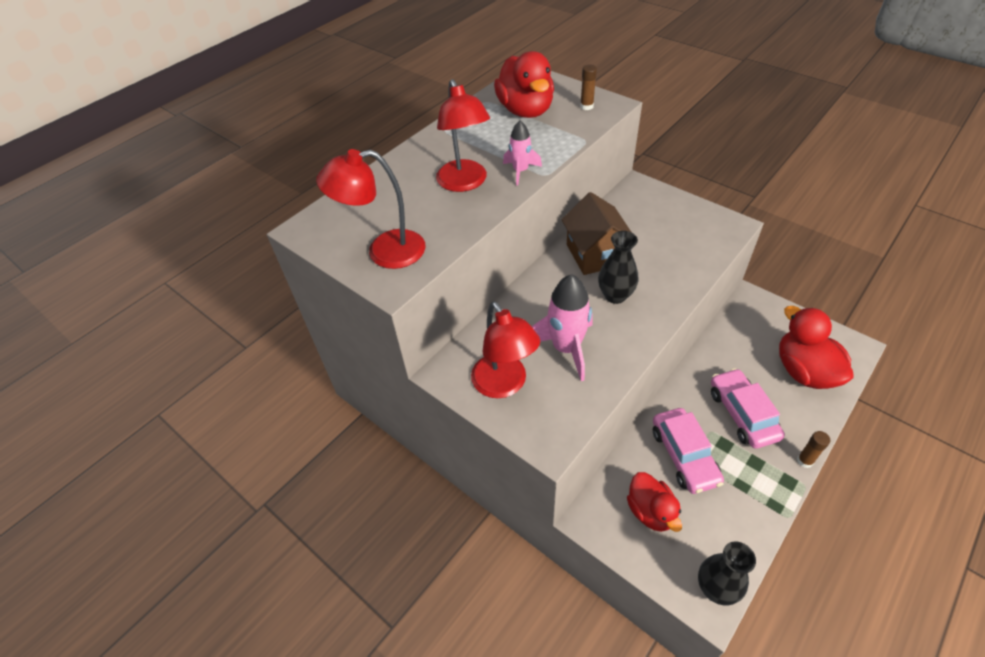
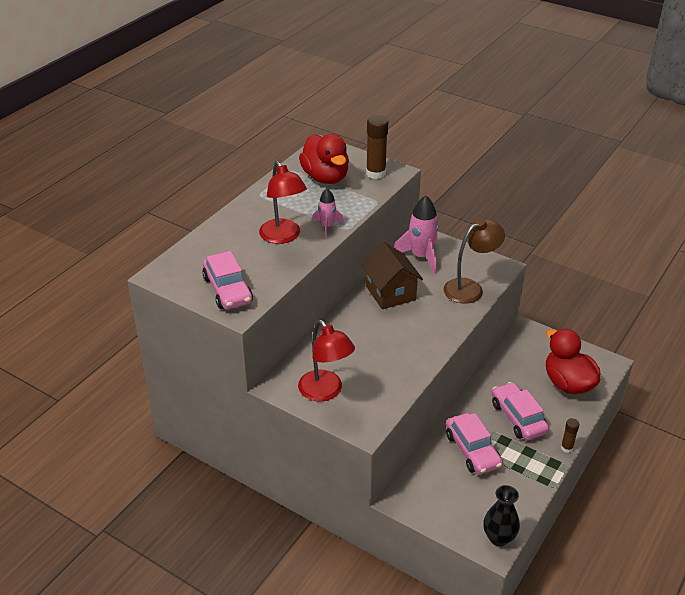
camera: 10 degrees left, 10 degrees down
red lamp [316,149,426,269] -> pink car [202,251,253,310]
pink rocket [532,274,592,381] -> pink rocket moved to [394,196,439,274]
brown glue stick [580,64,597,110] -> brown glue stick [366,115,389,179], size x1.81
black vase [598,231,638,304] -> none
red duck [627,472,682,532] -> none
none -> brown lamp [444,219,505,304]

